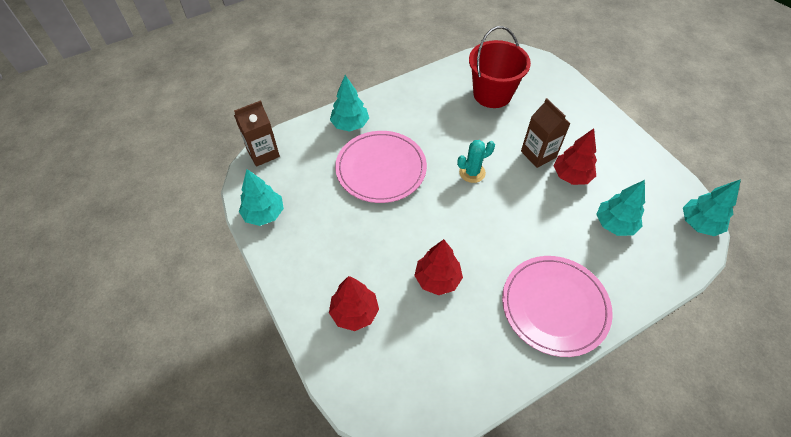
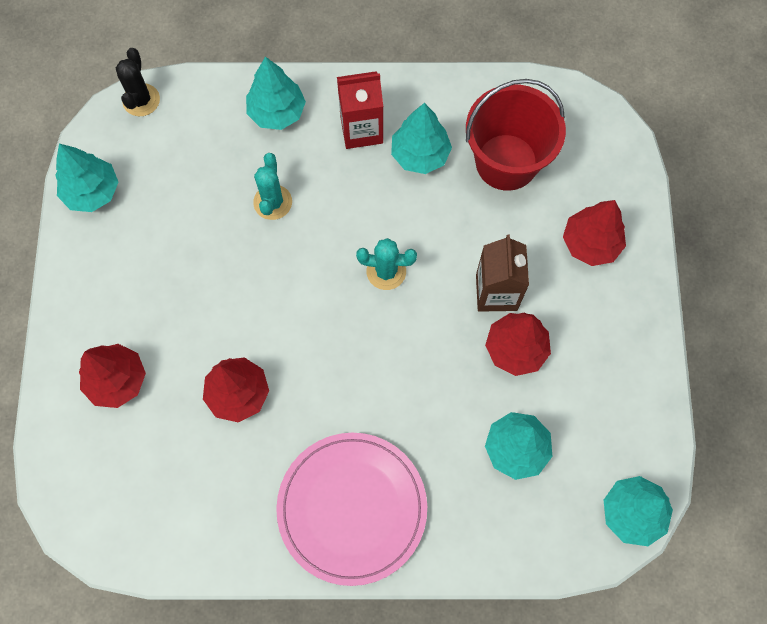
camera: 30 degrees right, 15 degrees up
brown carton [234,100,280,167] -> black cactus [116,48,160,116]
pink plate [335,131,427,203] -> turquoise cactus [253,153,292,220]
none -> red carton [337,71,383,149]
none -> turquoise tree [391,103,452,174]
none -> red tree [563,200,626,266]

